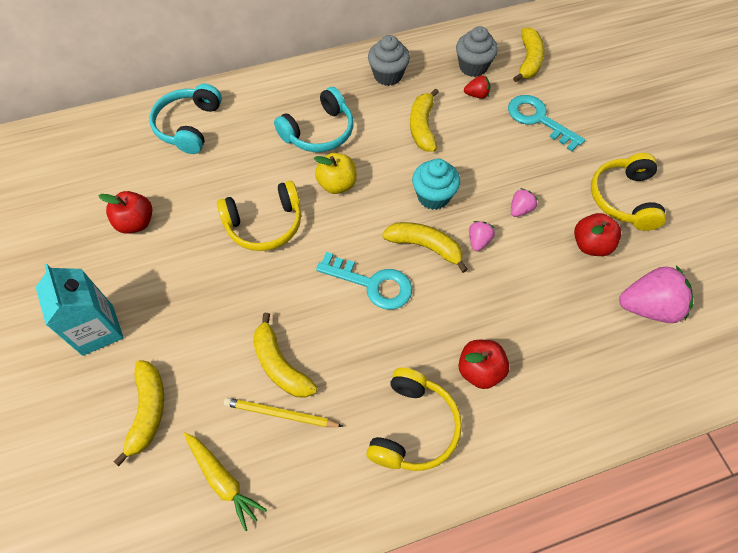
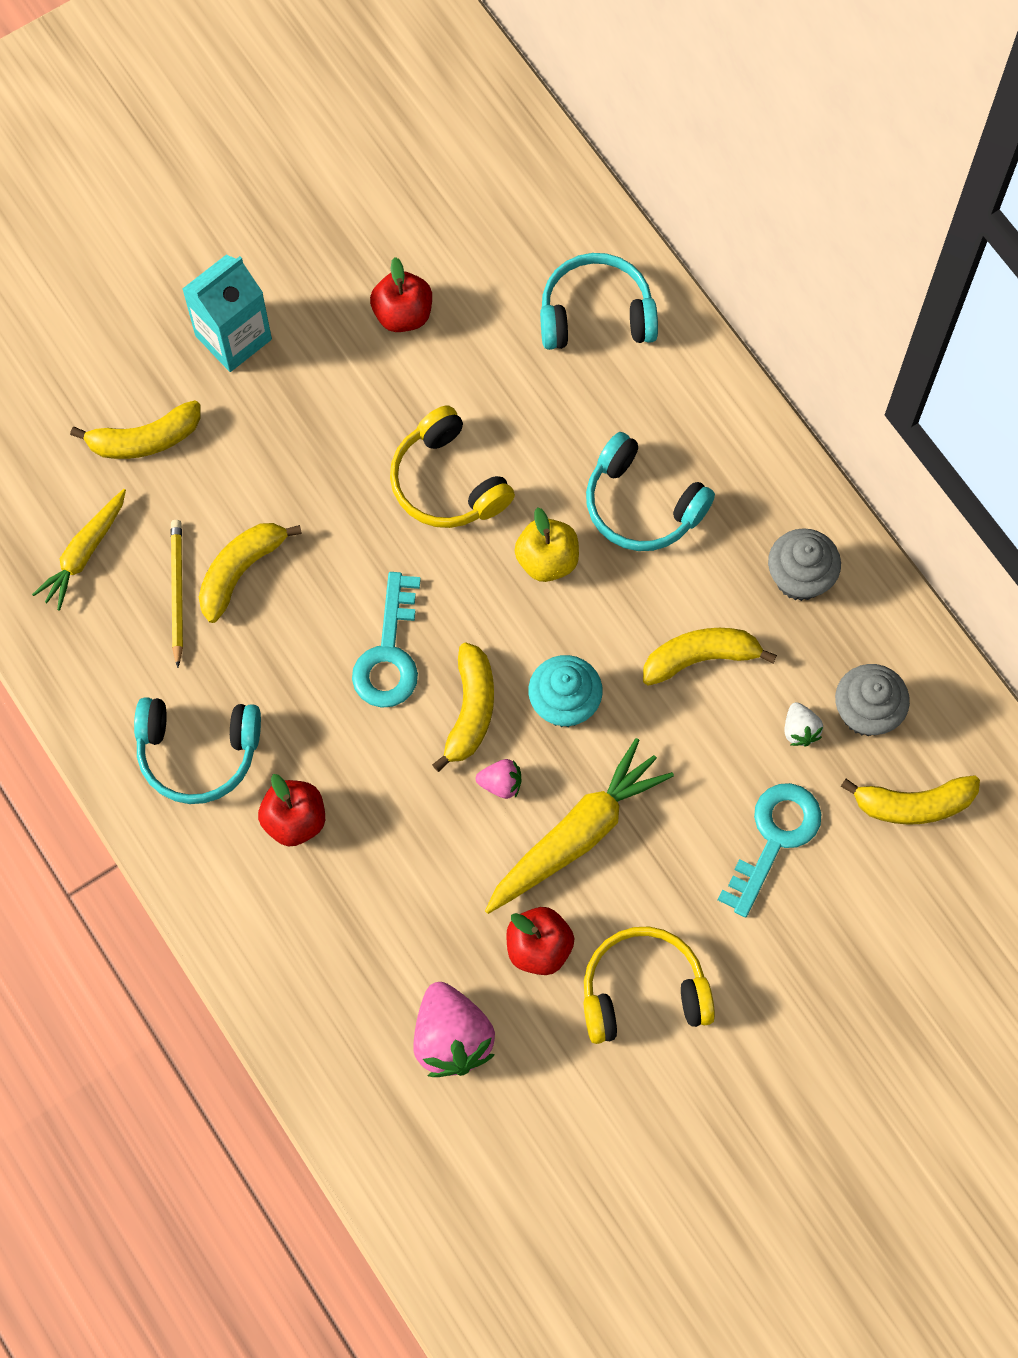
camera: 75 degrees right, 10 degrees up
yellow headphones [366,368,462,471] -> turquoise headphones [134,697,261,804]
red strawberry [464,75,491,99] -> white strawberry [784,702,823,747]
pink strawberry [511,188,538,217] -> yellow carrot [485,738,674,914]

